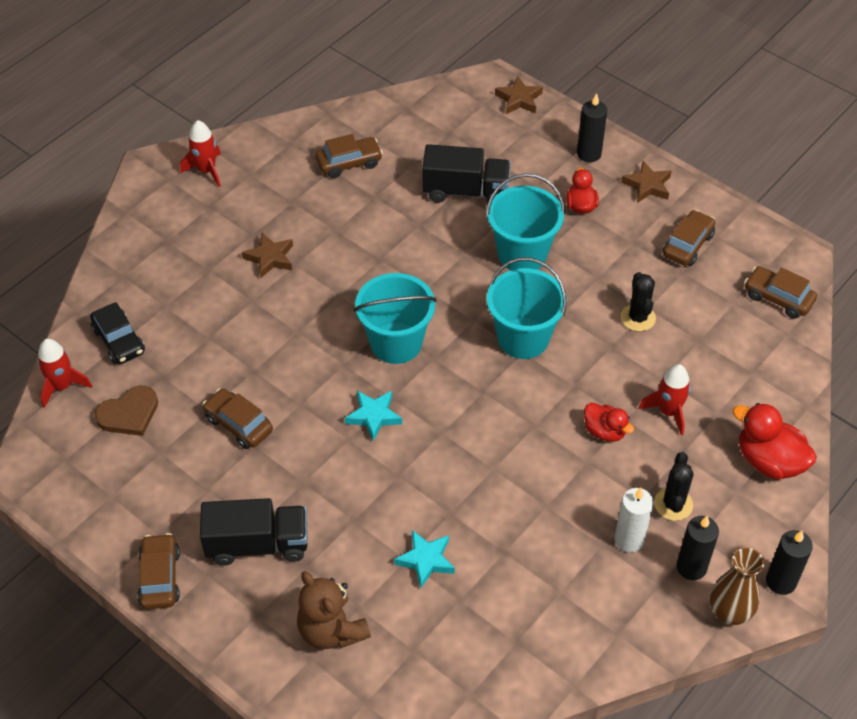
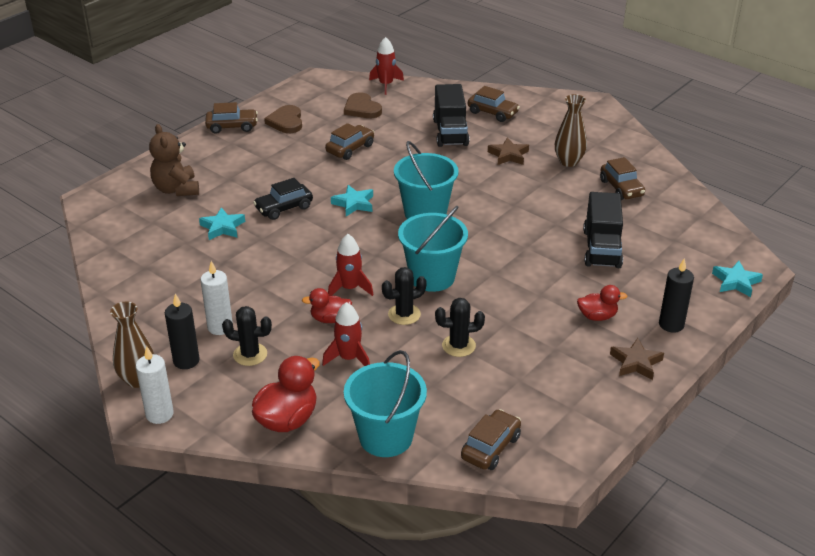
camera: 90 degrees right, 15 degrees down
black car [90,302,145,364] -> black car moved to [253,178,313,220]
red rocket [180,120,221,187] -> red rocket moved to [328,234,373,296]
black truck [200,498,307,566] -> black truck moved to [433,84,470,147]
brown teddy bear [297,571,371,649] -> brown teddy bear turned 75 degrees counterclockwise [149,124,199,196]
turquoise bucket [486,173,565,270] -> turquoise bucket moved to [344,350,427,457]
brown star [495,76,543,114] -> turquoise star [712,261,763,297]
red duck [584,403,634,442] -> red duck turned 45 degrees clockwise [302,288,352,323]
brown car [662,210,716,266] -> brown car moved to [468,86,520,122]
black candle [766,530,813,595] -> white candle [136,346,174,424]
none -> brown heart [264,105,302,133]
none -> black cactus [382,267,427,325]
none -> brown vase [555,94,587,167]

